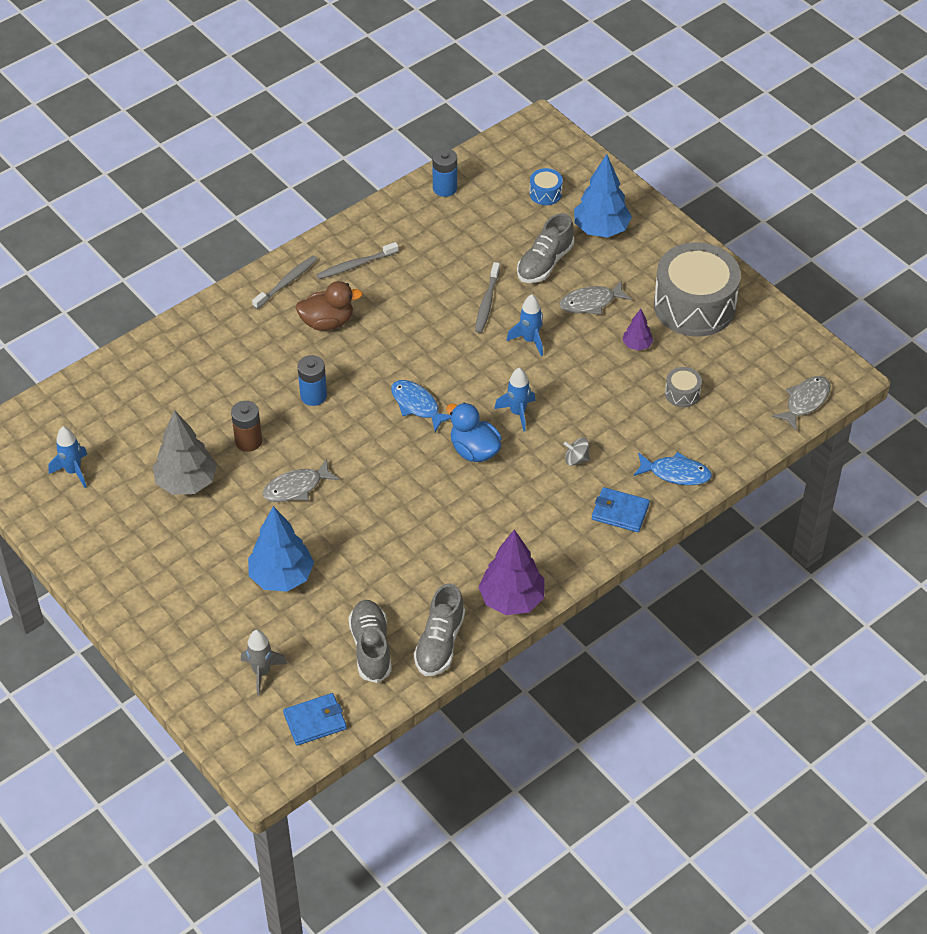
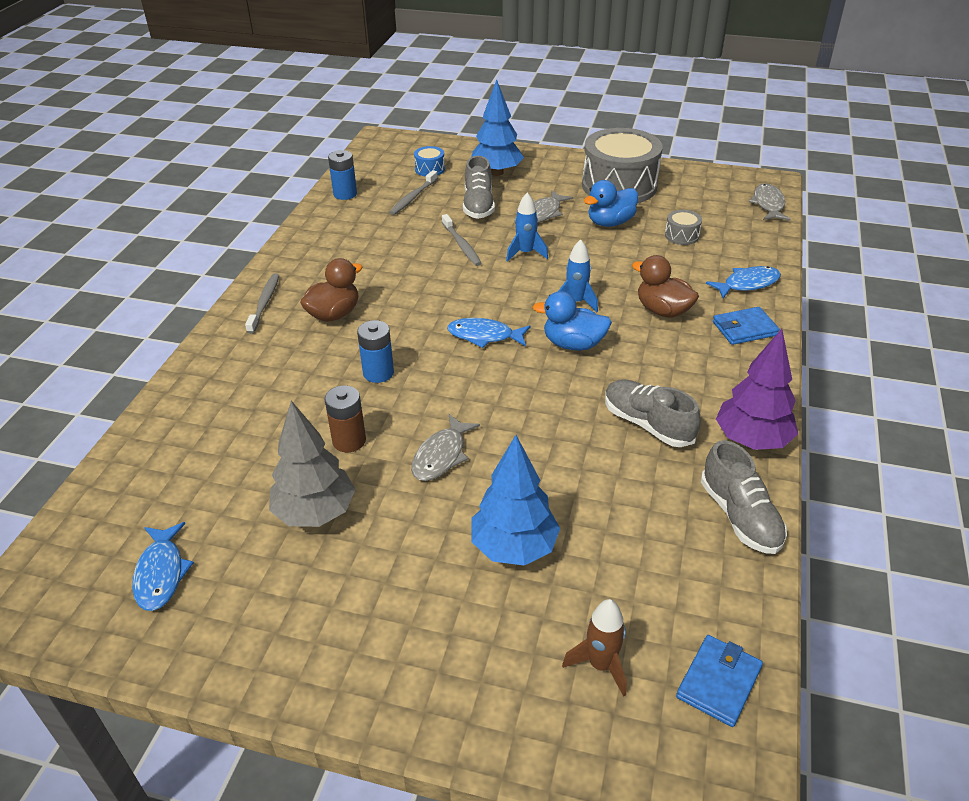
camera: 35 degrees left, 10 degrees down
blue rocket [48,427,87,488] -> blue fish [132,522,194,611]
grey rocket [241,630,287,695] -> brown rocket [562,599,627,697]
grey toothbrush [317,242,399,279] -> grey toothbrush moved to [389,170,438,215]
grey shoe [348,600,392,683] -> grey shoe moved to [605,379,701,447]
grey spinning top [564,438,590,466] -> brown duck [632,255,699,317]
purple tree [623,309,653,351] -> blue duck [584,180,638,227]

